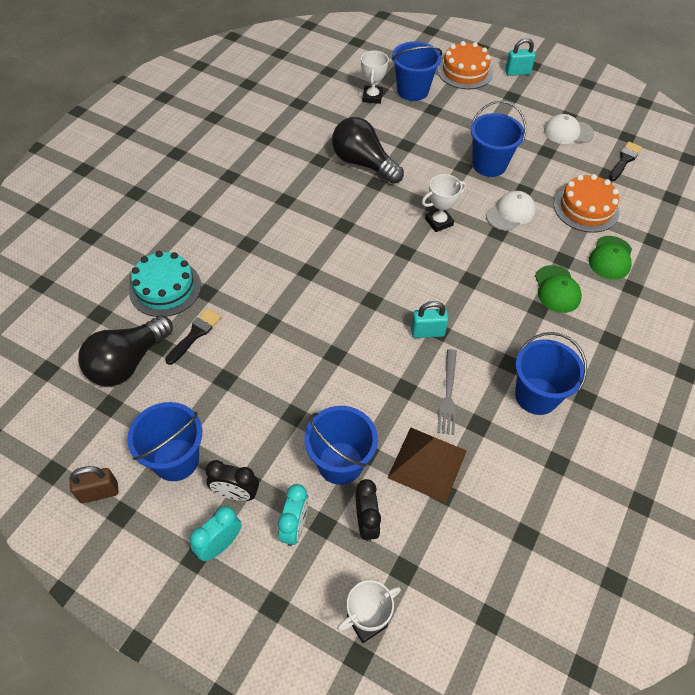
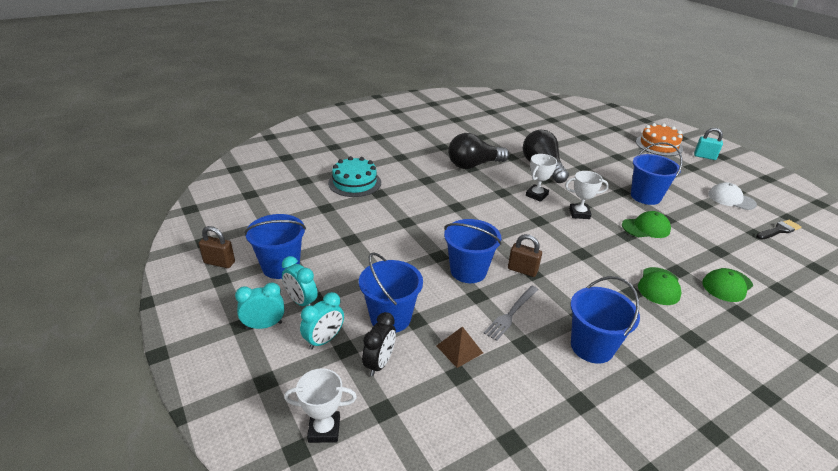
camera: 30 degrees right, 20 degrees down
black light bulb [78,315,173,386] -> black light bulb moved to [448,133,509,169]
black brush [165,308,221,365] -> none
black clock [205,460,259,501] -> turquoise clock [282,256,318,306]
white trophy [361,51,389,104] -> white trophy moved to [526,154,557,202]
brown pyramid [387,427,467,503] -> brown pyramid [436,326,483,368], size x0.59
blue bucket [392,41,442,101] -> blue bucket moved to [444,219,502,283]
turquoise padlock [411,301,448,338] -> brown padlock [508,234,542,277]
white cap [486,191,536,231] -> green cap [622,211,671,238]
orange cake [554,174,619,233] -> none

